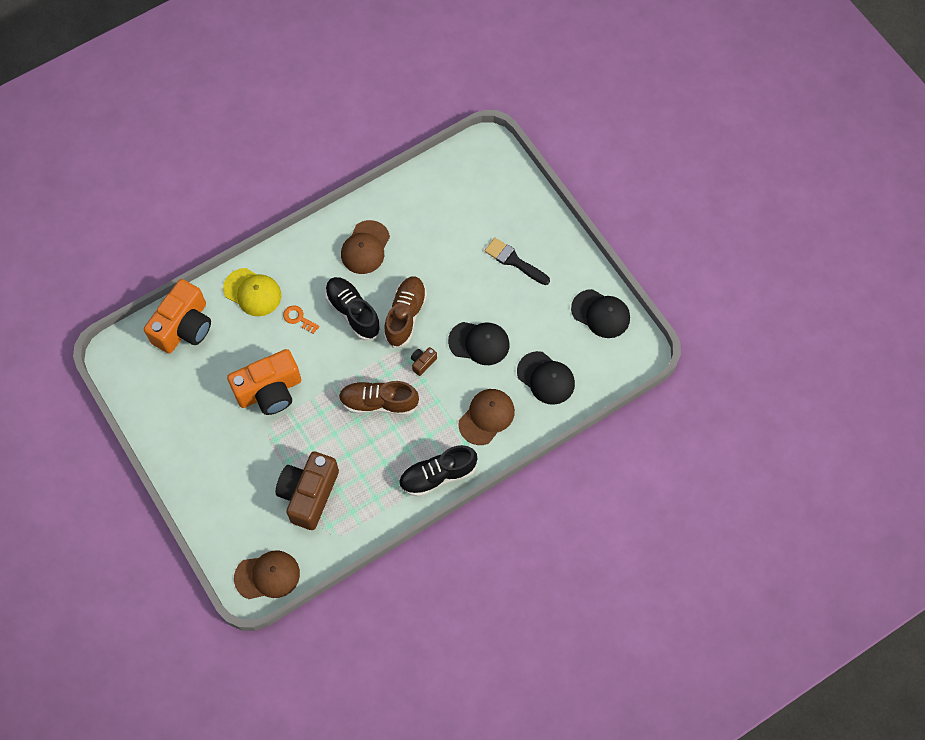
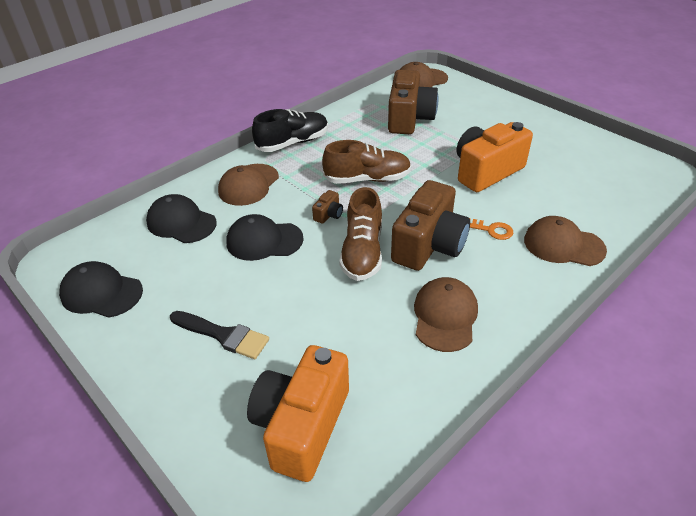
camera: 170 degrees right, 25 degrees down
orange camera [144,279,211,353] -> orange camera moved to [247,345,349,482]
yellow cap [223,268,281,316] -> brown cap [524,216,607,266]
black shoe [325,277,381,341] -> brown camera [391,180,470,271]

